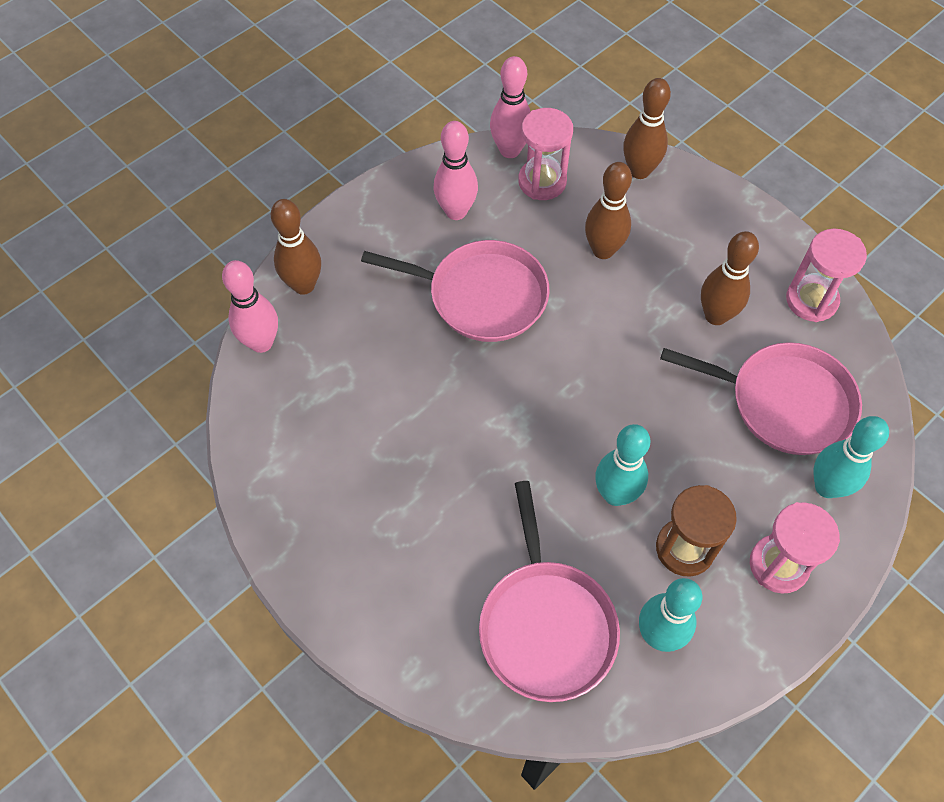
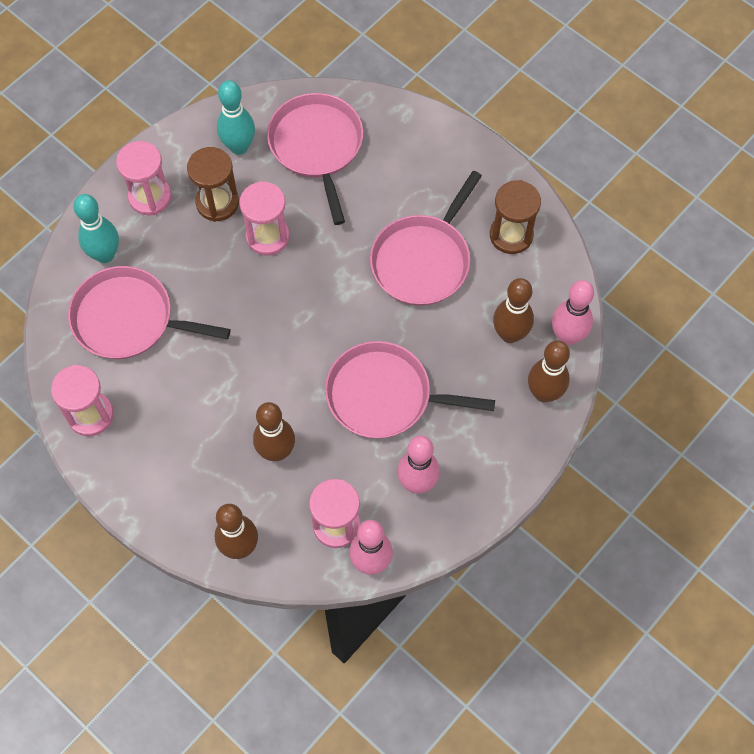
camera: 175 degrees right, 5 degrees up
turquoise bowling pin [595,424,650,506] -> pink hourglass [239,181,290,256]
brown bowling pin [701,231,759,325] -> brown bowling pin moved to [493,278,534,343]
none -> pink pan [370,171,482,306]
none -> brown hourglass [490,180,541,254]

